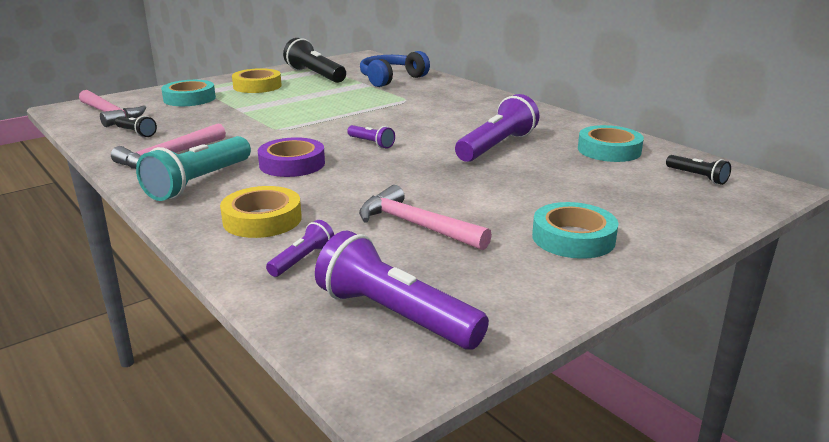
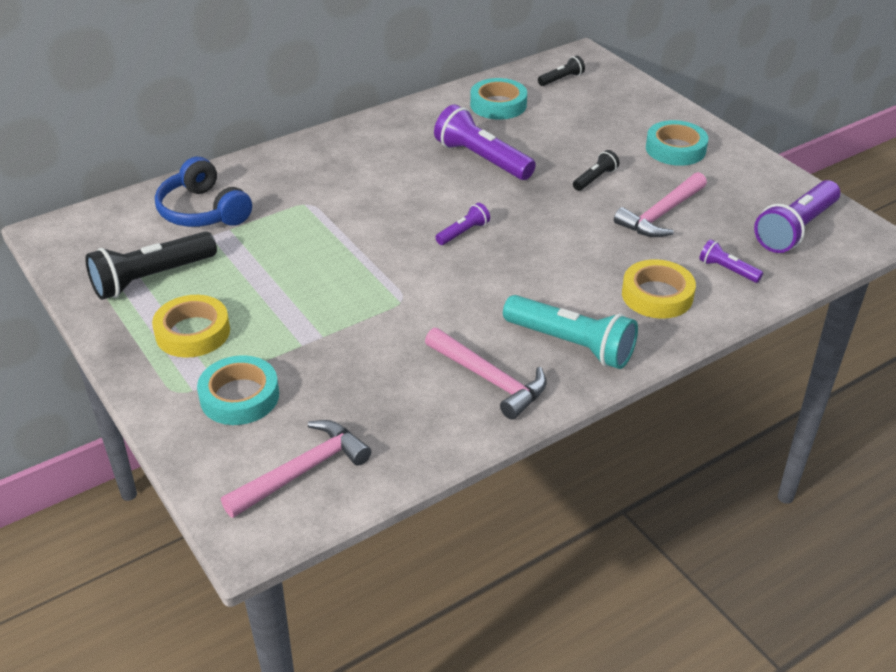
camera: 85 degrees left, 15 degrees up
black flashlight [115,116,157,137] -> black flashlight moved to [573,150,619,191]
purple tape [258,137,325,177] -> none

